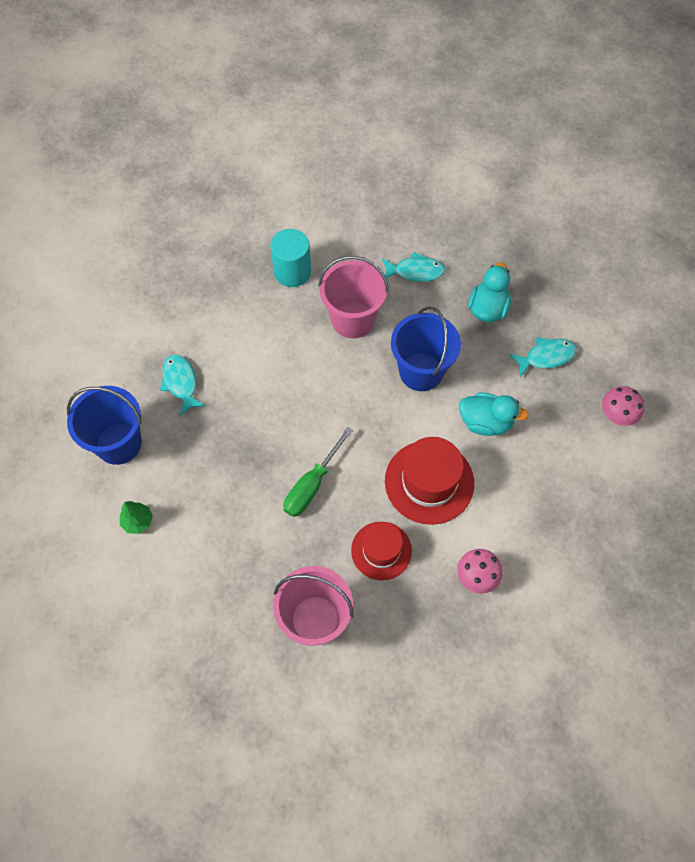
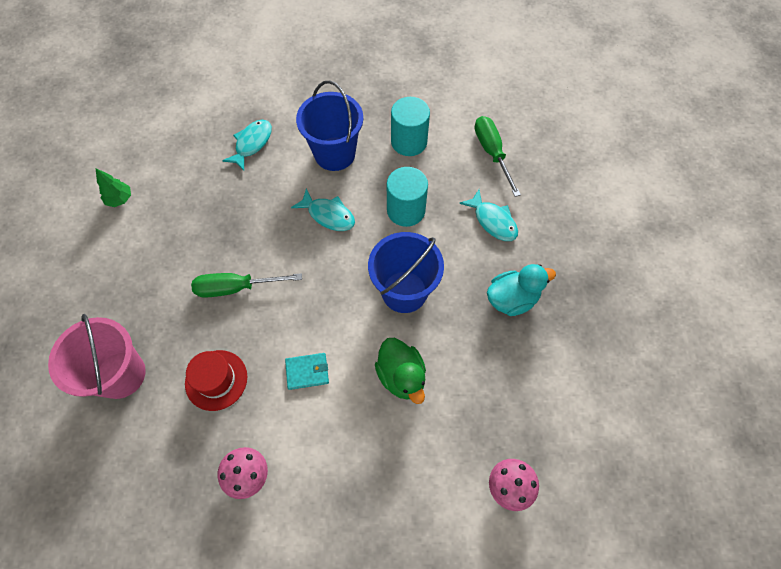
camera: 50 degrees right, 0 degrees up
blue bucket [67,386,142,465] -> blue bucket moved to [296,80,363,171]
pink bucket [318,256,389,338] -> turquoise cylinder [387,167,428,227]
red hat [385,437,474,525] -> turquoise wallet [285,353,329,390]
turquoise duck [459,393,529,436] -> green duck [375,338,426,404]
turquoise fish [509,337,577,377] -> turquoise fish moved to [291,188,355,231]
none -> green screwdriver [475,116,521,197]

